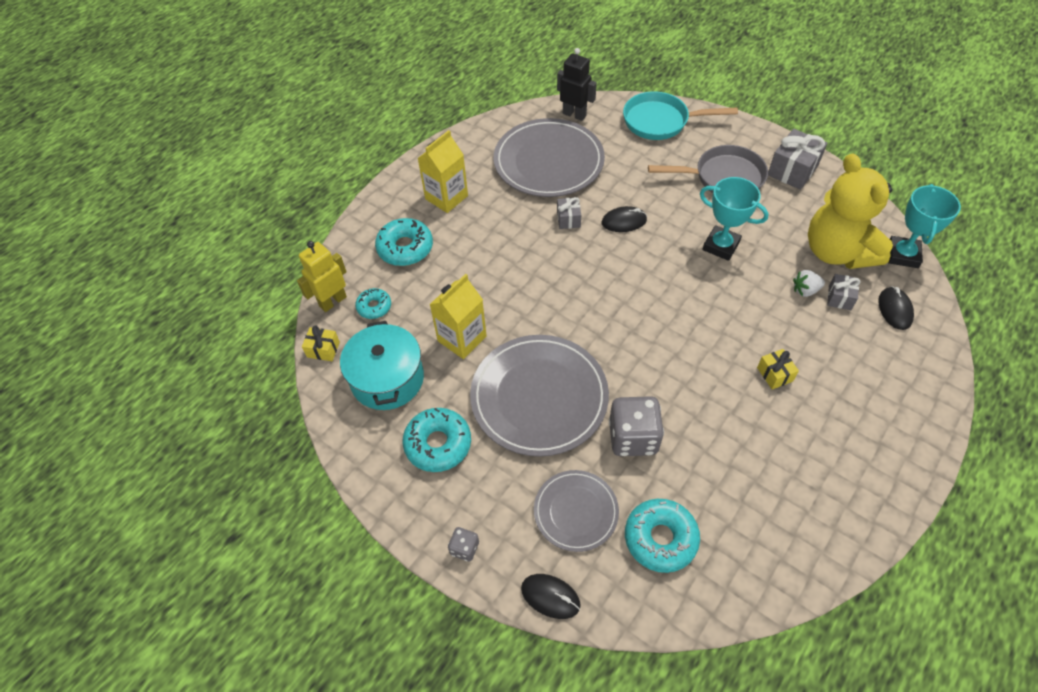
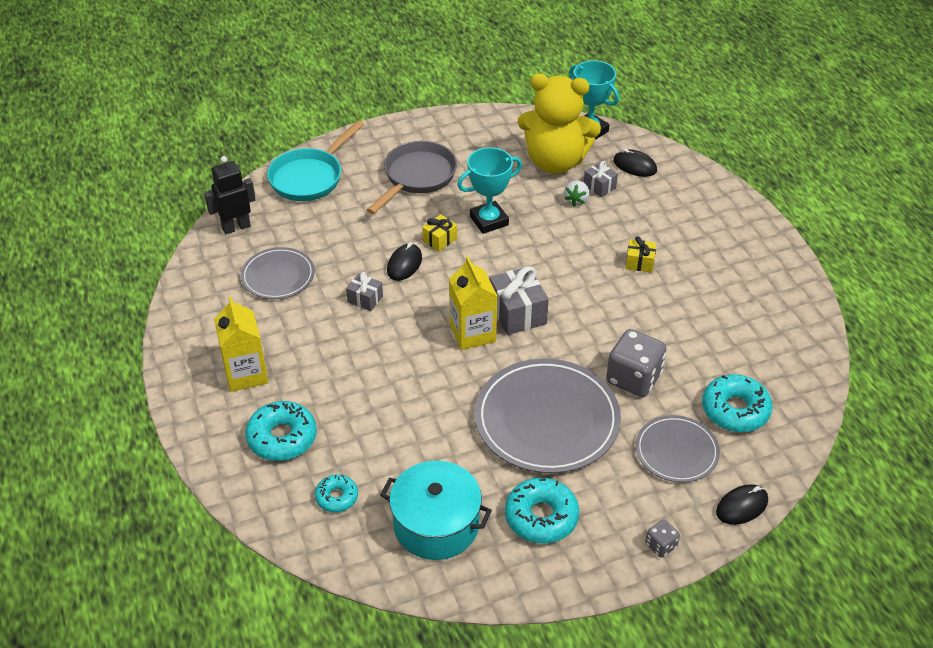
camera: 60 degrees left, 10 degrees down
yellow robot [297,241,347,312] -> none
yellow gift [302,325,340,361] -> yellow gift moved to [422,214,457,252]
yellow carton [429,274,487,359] -> yellow carton moved to [449,256,498,350]
grey plate [493,118,605,197] -> grey plate [241,247,315,299], size x0.56
grey gift [768,129,828,190] -> grey gift moved to [489,266,549,335]

